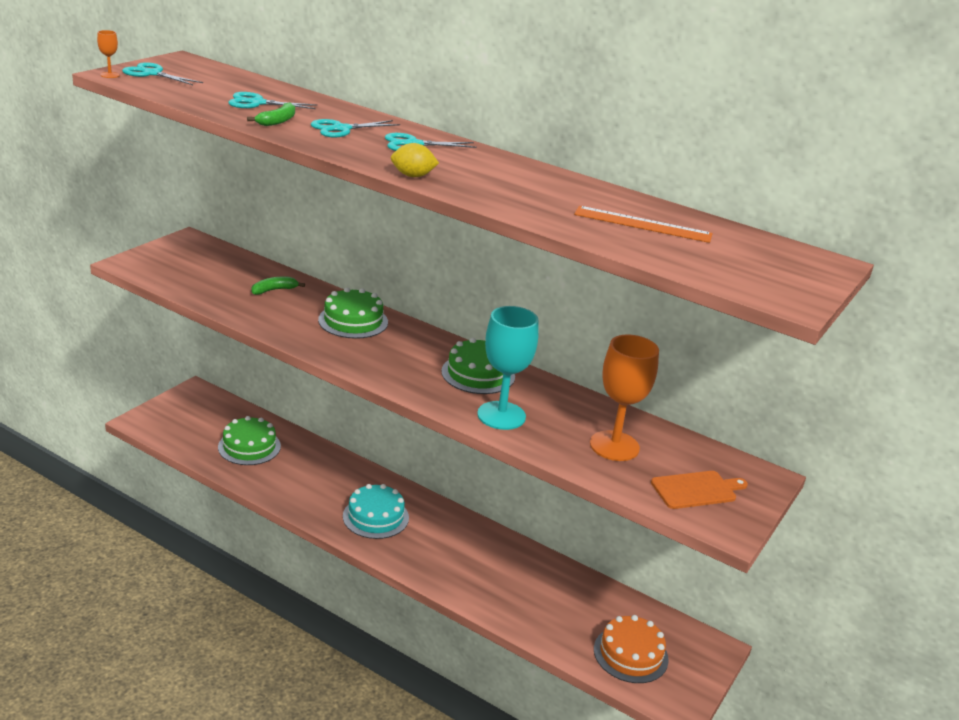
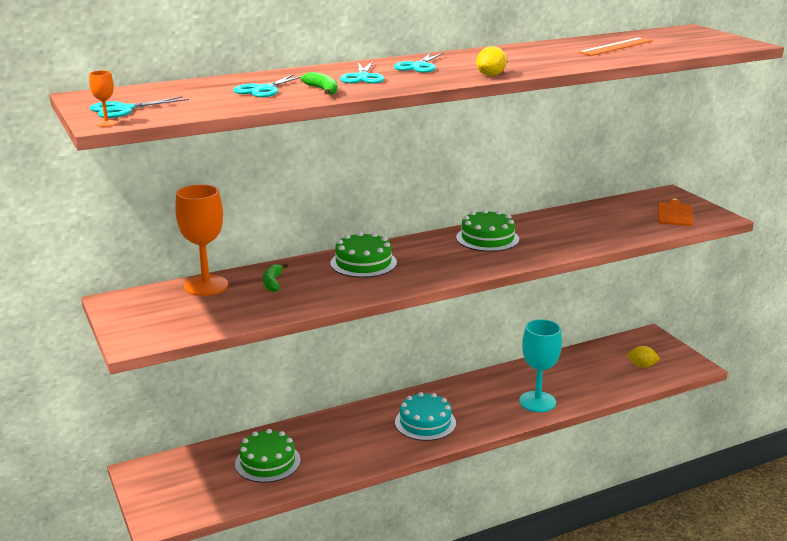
camera: 55 degrees left, 5 degrees down
turquoise goblet [477,306,539,430] -> turquoise goblet moved to [519,319,562,412]
orange goblet [590,335,659,461] -> orange goblet moved to [175,184,228,296]
orange cake [594,615,669,683] -> yellow lemon [628,346,660,368]

